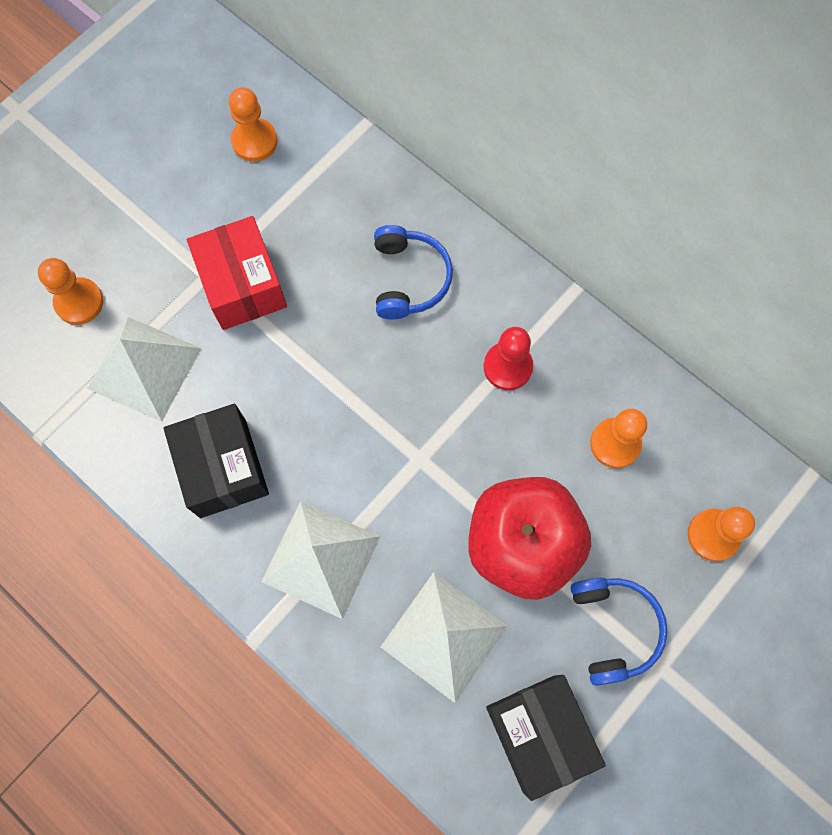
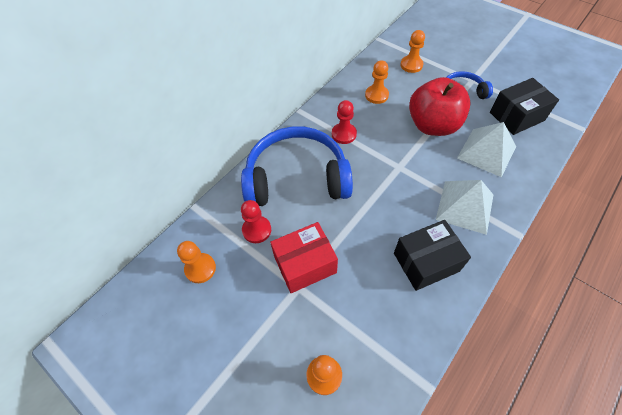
camera: 90 degrees left, 15 degrees down
white pyramid [87,317,202,422] -> none
blue headphones [374,225,453,320] -> blue headphones [241,126,353,206], size x1.99
none -> red pawn [241,200,271,243]

